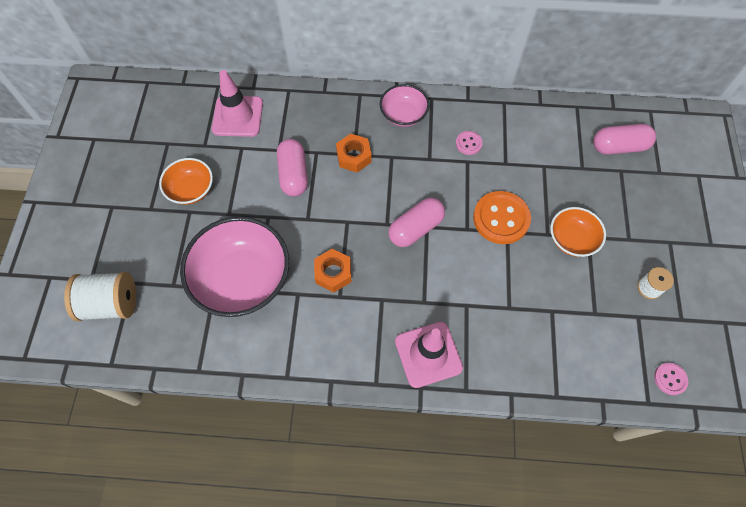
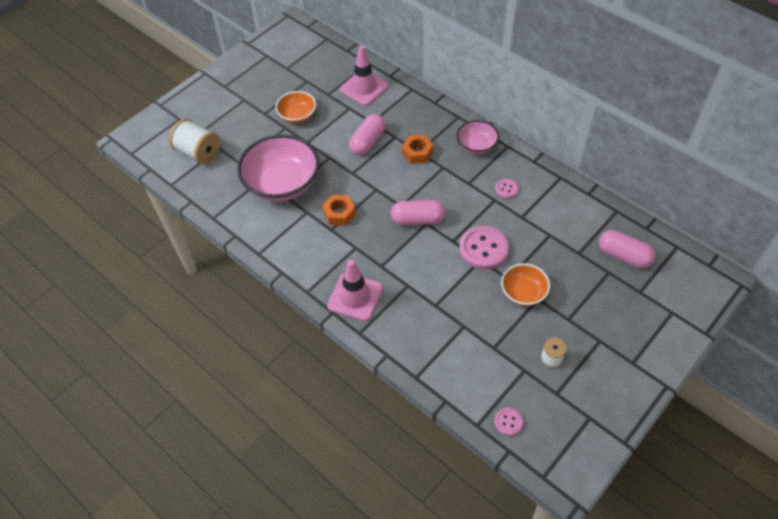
camera: 40 degrees right, 10 degrees down
orange button [473,191,531,244] -> pink button [459,226,509,270]

